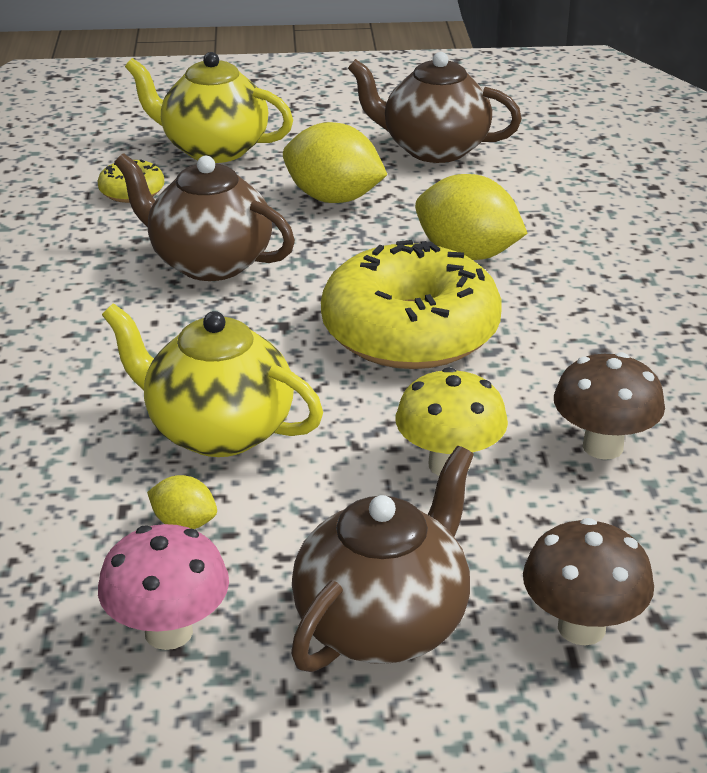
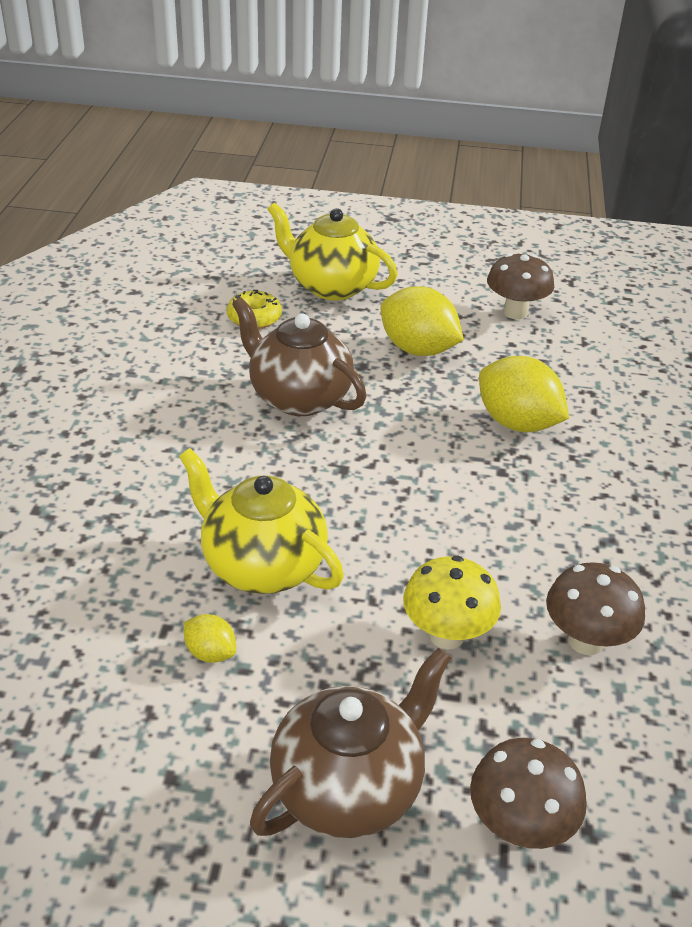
camera: 10 degrees right, 5 degrees up
pink mushroom [98,524,229,650] -> none
yellow donut [321,240,502,369] -> none
brown teapot [348,52,522,163] -> brown mushroom [487,253,554,319]

